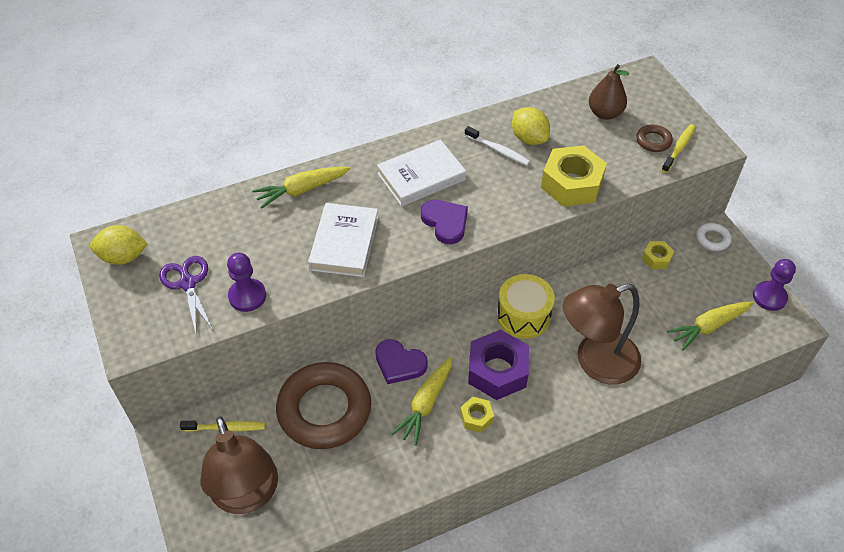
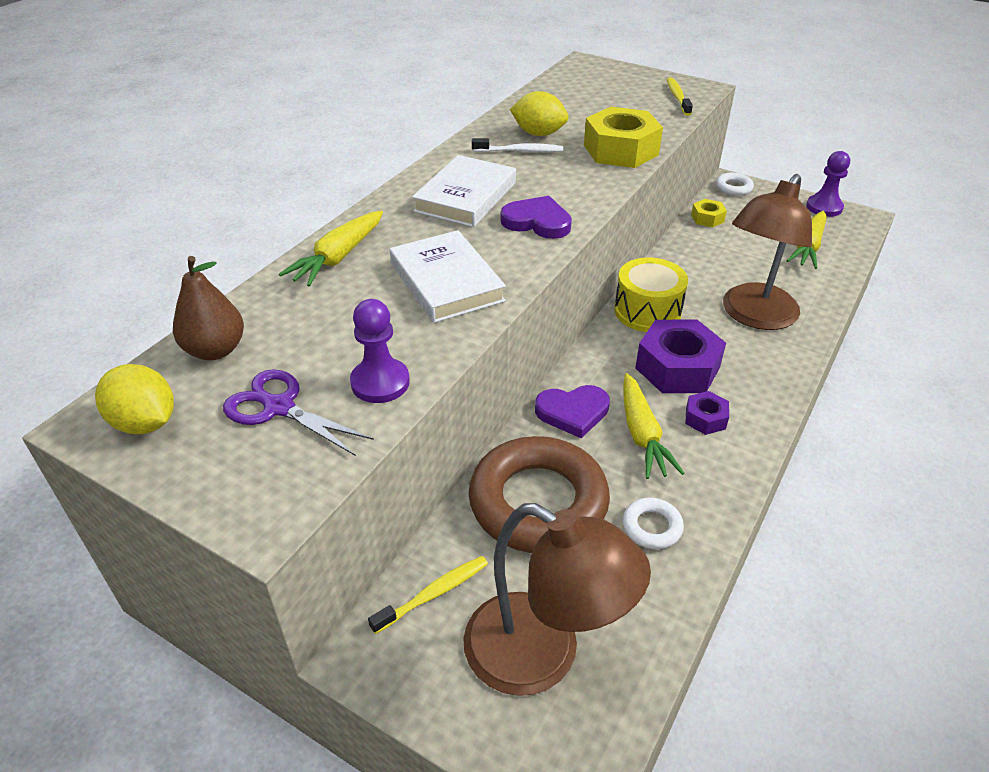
camera: 35 degrees left, 10 degrees down
yellow lemon [90,225,148,265] -> yellow lemon turned 75 degrees clockwise [95,364,174,434]
yellow nut [460,397,494,433] -> purple nut [685,391,729,435]
brown pear [589,64,630,120] -> brown pear moved to [173,256,244,360]
brown ring [636,124,673,152] -> none
none -> white ring [623,498,684,549]

